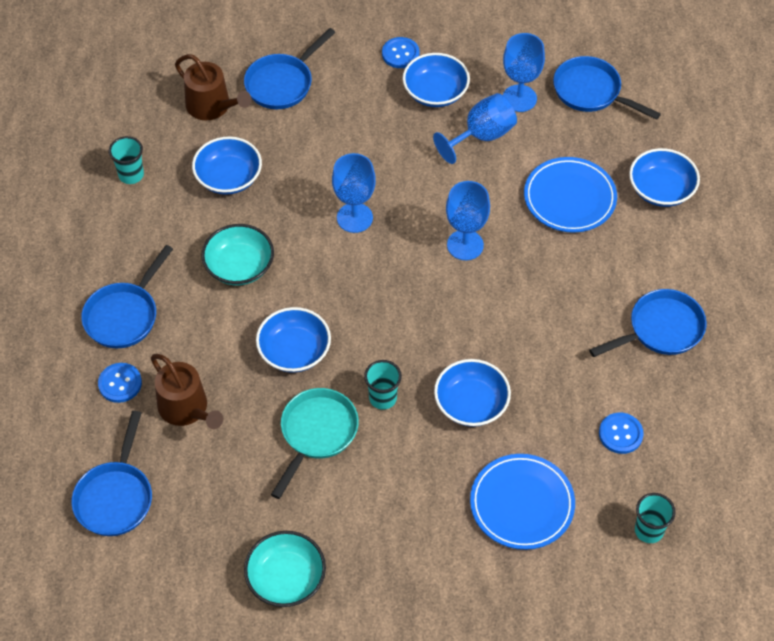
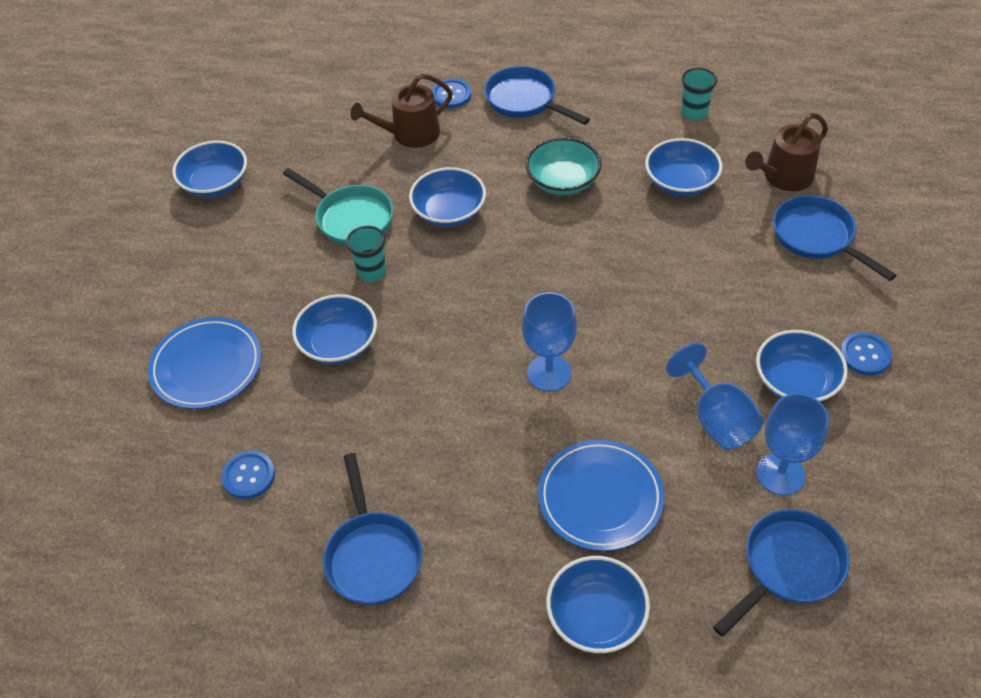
camera: 105 degrees right, 5 degrees down
blue pan [71,411,152,536] -> none
turquoise bowl [244,531,326,607] -> blue bowl [172,141,247,197]
blue goblet [332,153,376,233] -> none
turquoise cup [635,493,676,543] -> none

